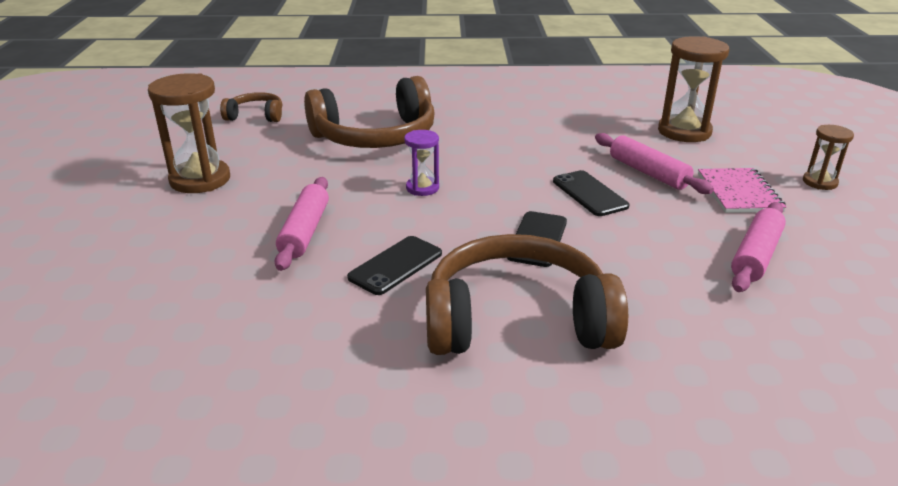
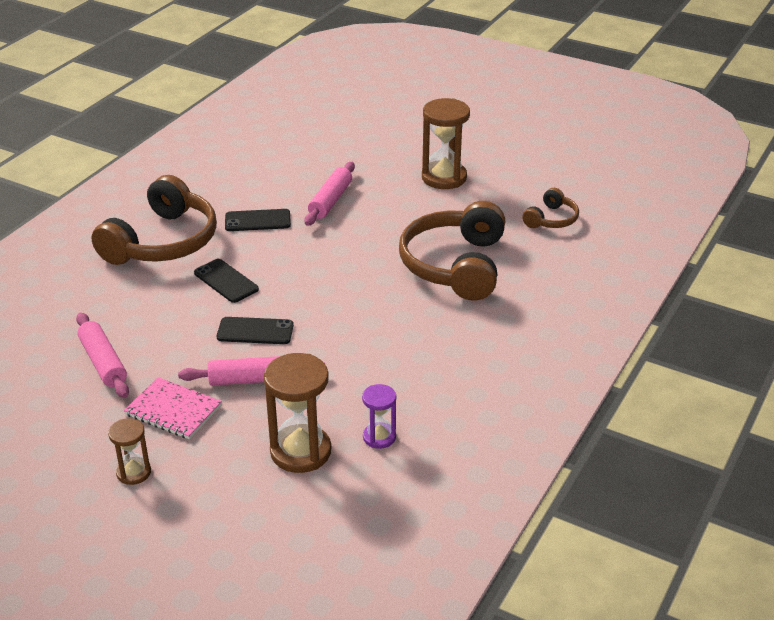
camera: 120 degrees right, 5 degrees up
pink rolling pin [274,177,329,271] -> pink rolling pin turned 75 degrees clockwise [304,162,355,226]
black phone [347,236,442,295] -> black phone turned 75 degrees counterclockwise [225,209,291,231]
purple hourglass [404,130,439,196] -> purple hourglass moved to [362,384,396,449]

